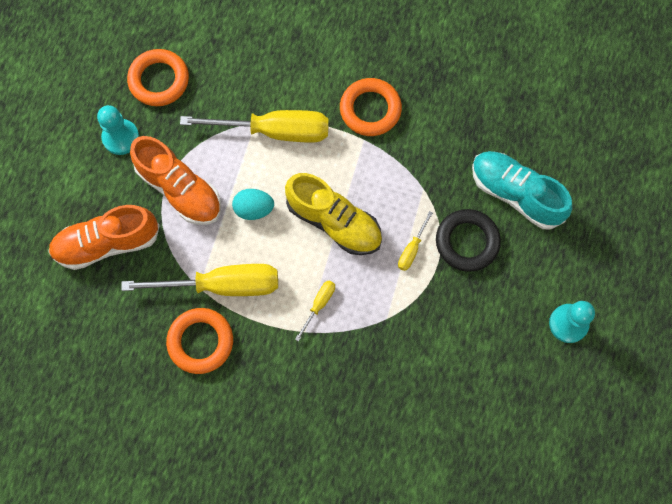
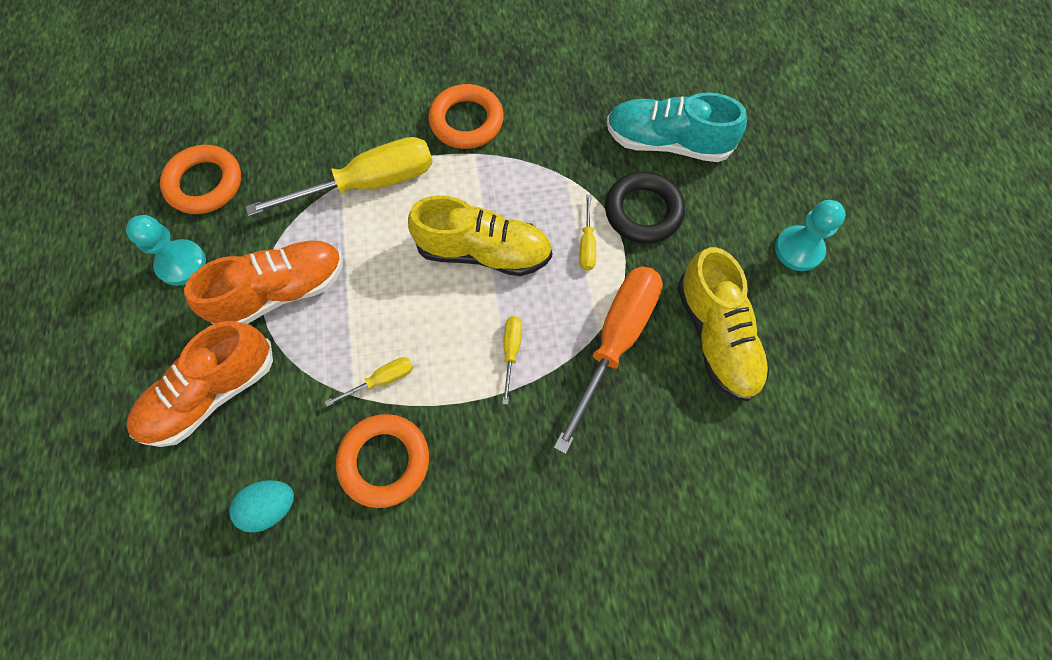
camera: 25 degrees left, 5 degrees down
yellow screwdriver [121,264,278,296] -> yellow screwdriver [325,357,413,407], size x0.44
orange shoe [130,136,221,225] -> orange shoe turned 45 degrees counterclockwise [184,241,343,325]
turquoise egg [232,189,274,220] -> turquoise egg moved to [229,480,294,532]
none -> orange screwdriver [554,266,663,454]
none -> yellow shoe [677,247,770,401]

